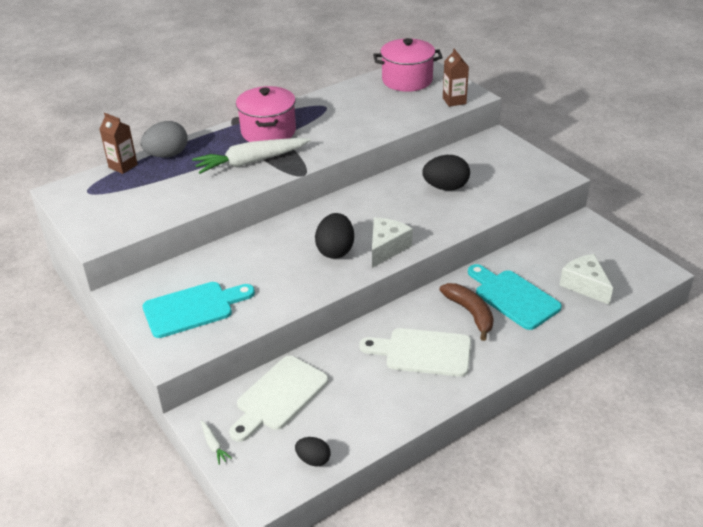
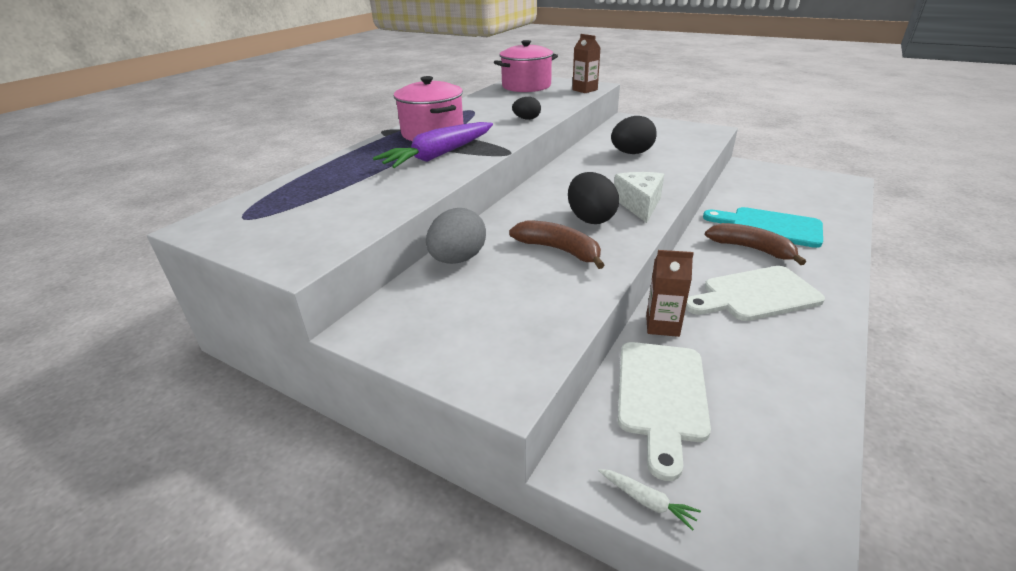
camera: 25 degrees left, 5 degrees down
brown carton [100,113,138,174] -> brown carton moved to [646,250,694,337]
grey egg [141,121,188,158] -> grey egg moved to [426,208,486,264]
turquoise cutting board [143,282,255,338] -> none
white carrot [192,138,311,174] -> purple carrot [373,122,493,168]
black egg [295,437,331,467] -> black egg moved to [512,97,541,120]
white cheese [560,254,613,305] -> none
none -> brown banana [509,220,604,269]

